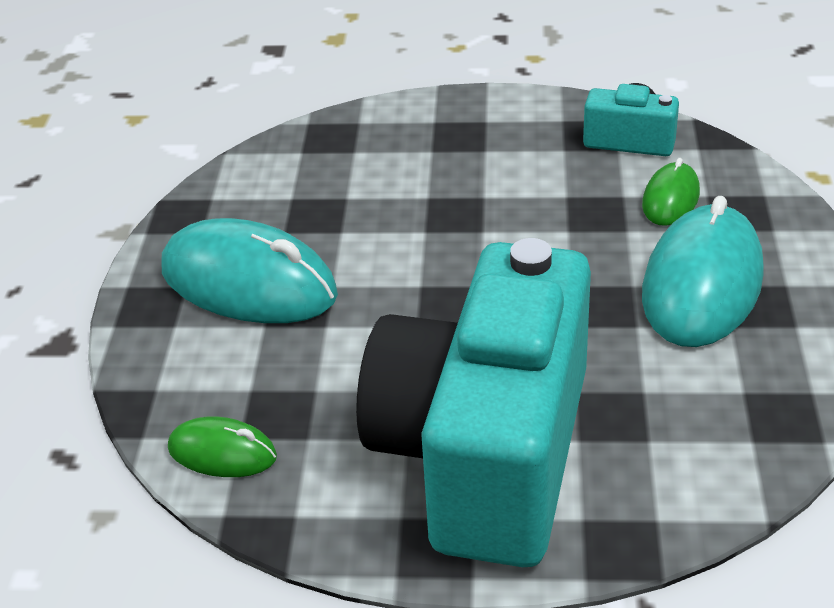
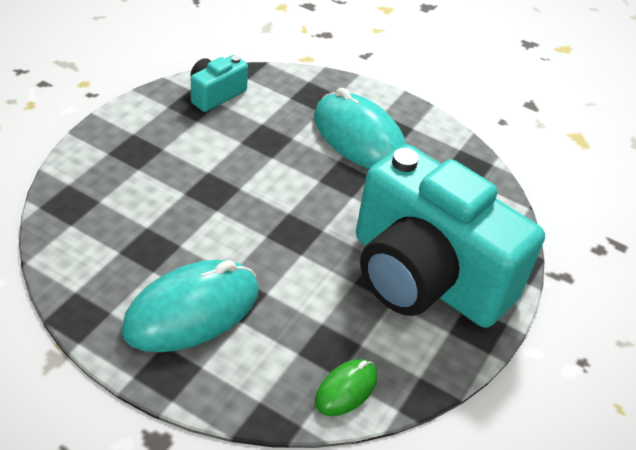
camera: 70 degrees left, 5 degrees up
green mouse [642,158,700,226] -> none

